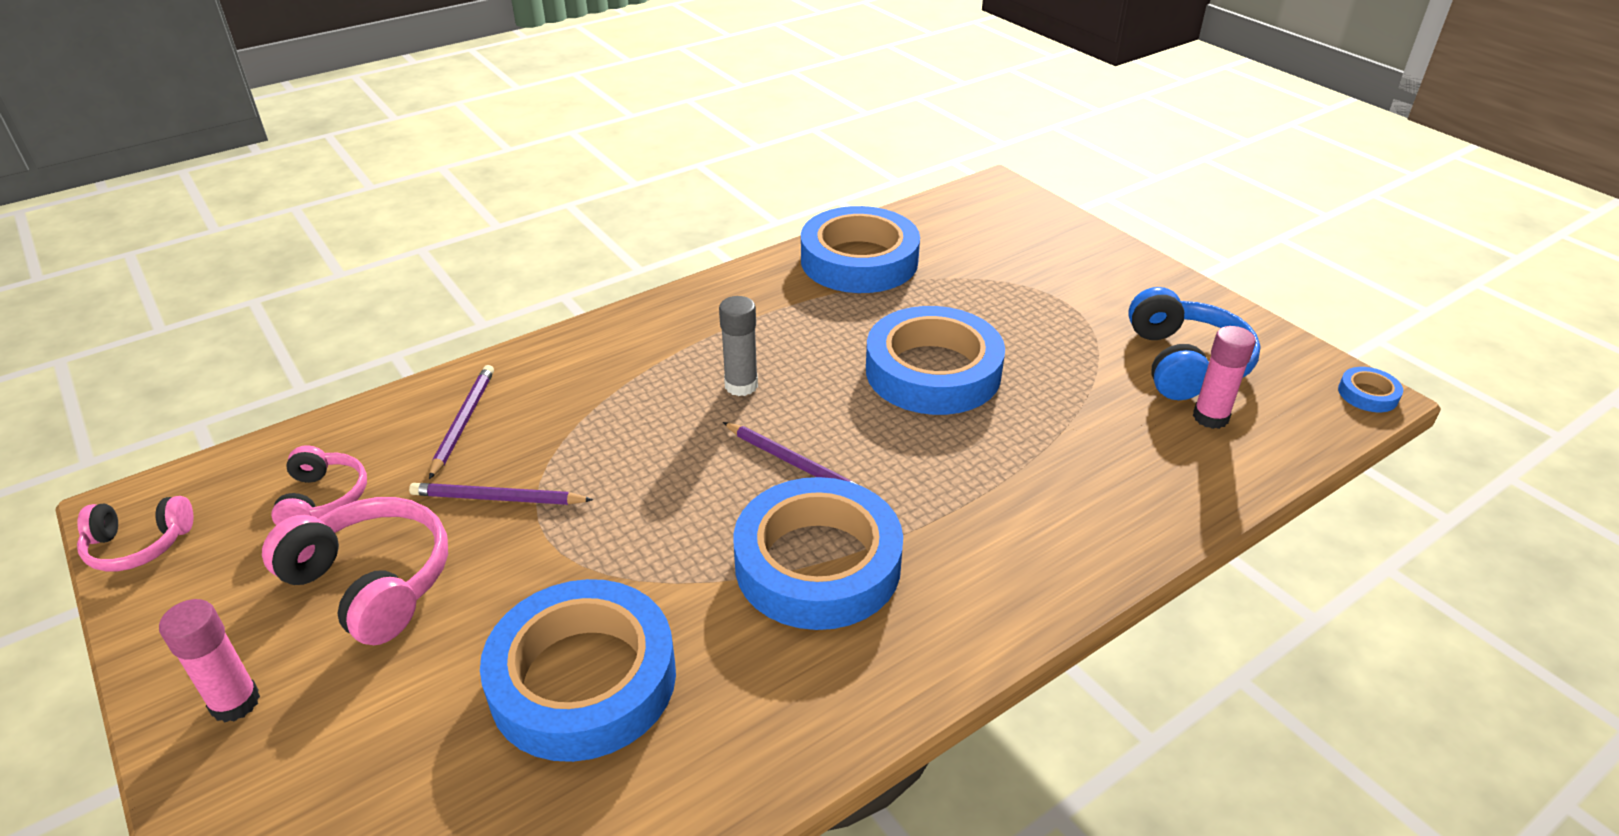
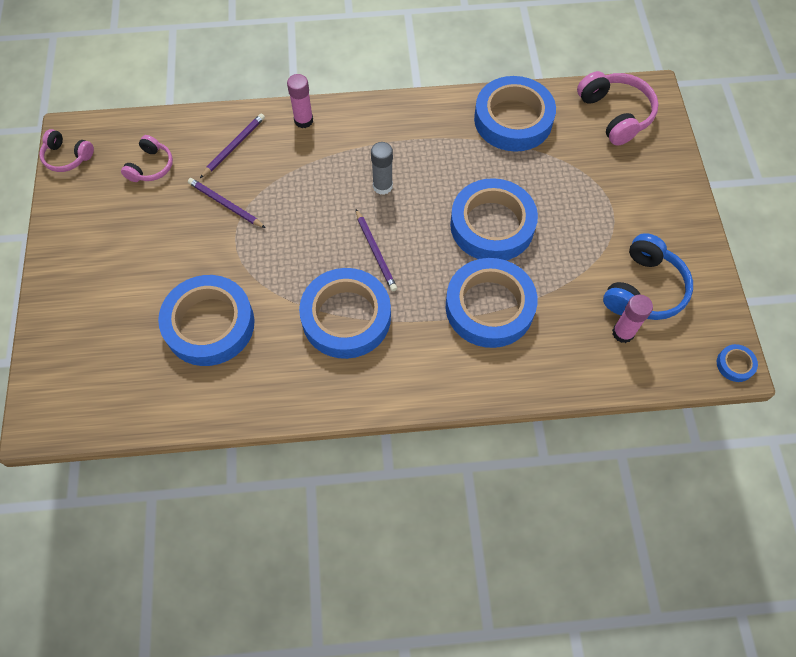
camera: 30 degrees right, 25 degrees up
pink glue stick [159,599,260,722] -> pink glue stick moved to [287,74,313,128]
pink headphones [262,497,448,645] -> pink headphones moved to [577,71,659,146]
none -> blue tape [446,258,538,348]

